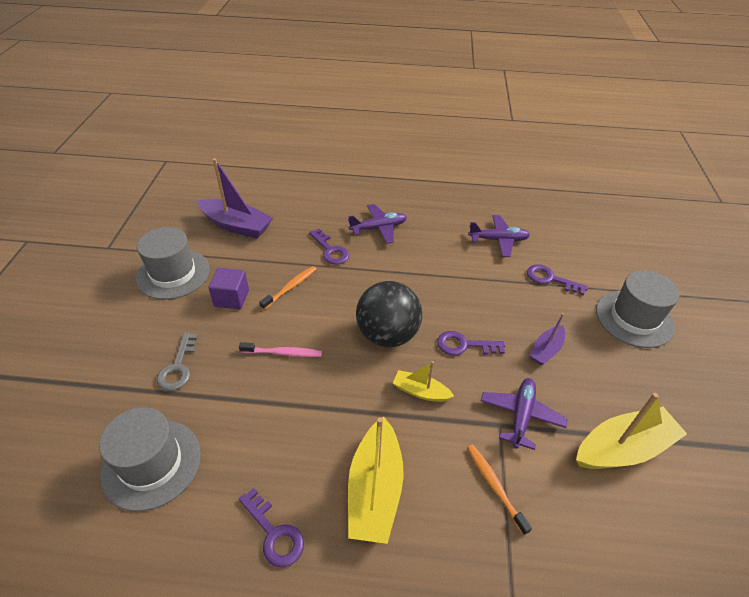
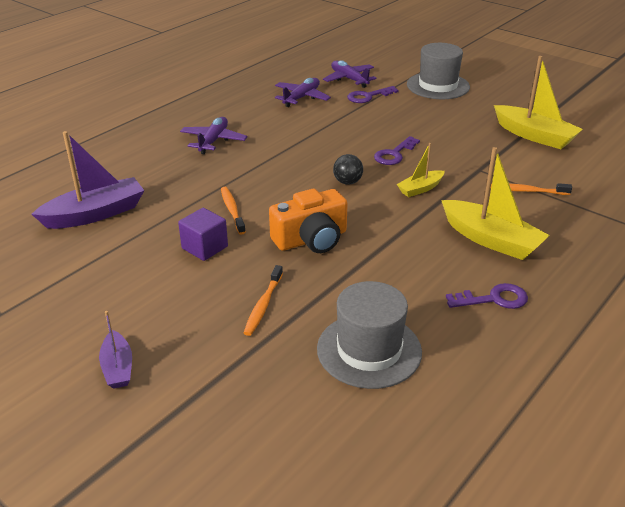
camera: 55 degrees left, 10 degrees down
grey hat [136,227,210,300] -> none
grey key [156,333,198,391] -> orange toothbrush [244,265,283,336]
pink toothbrush [239,342,322,357] -> orange camera [269,189,348,253]
purple key [309,228,349,265] -> none
black ball [356,281,422,348] -> black ball [333,154,363,185], size x0.47
purple plane [481,378,568,450] -> purple plane moved to [323,60,376,88]
purple boat [529,313,565,365] -> purple boat moved to [99,311,132,389]
yellow boat [576,393,687,469] -> yellow boat turned 120 degrees clockwise [494,56,583,149]

